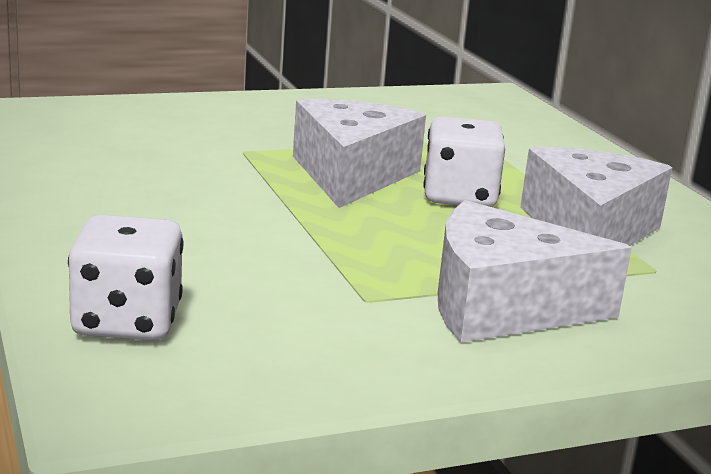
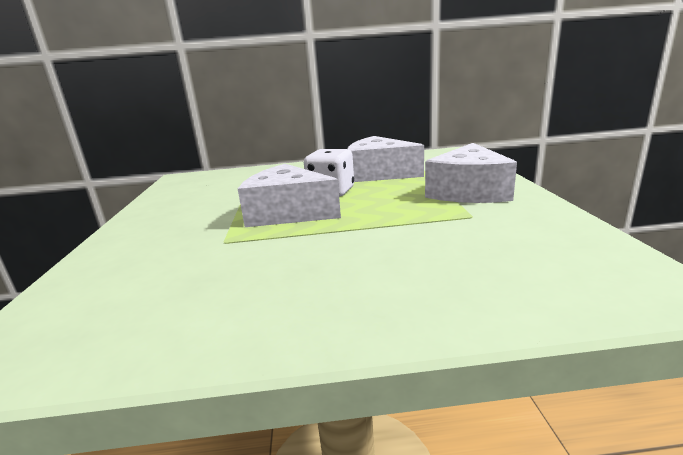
camera: 70 degrees left, 0 degrees up
white dice [68,214,184,341] -> none

